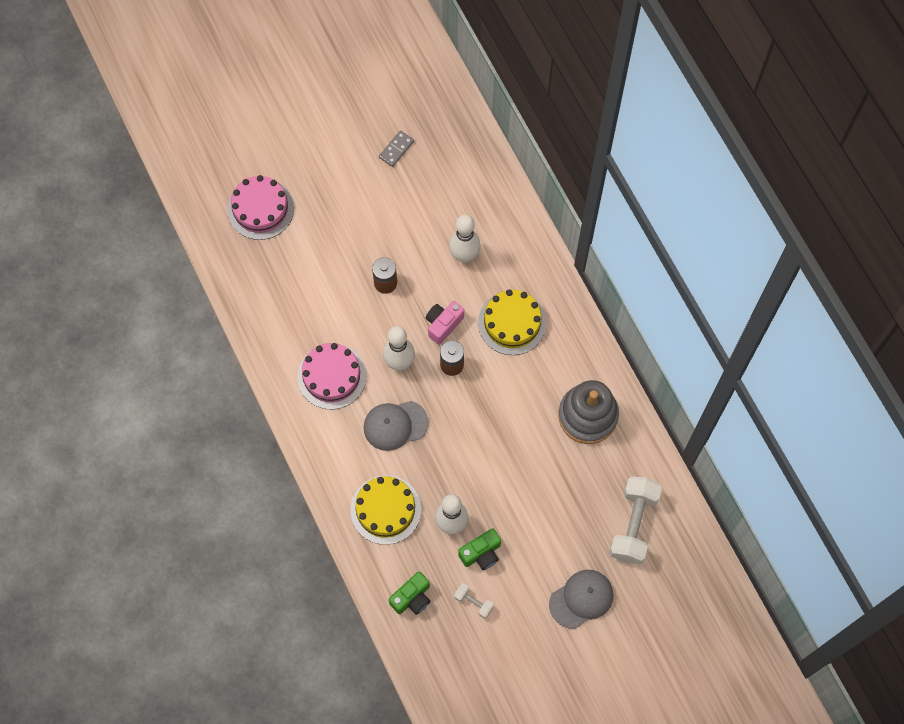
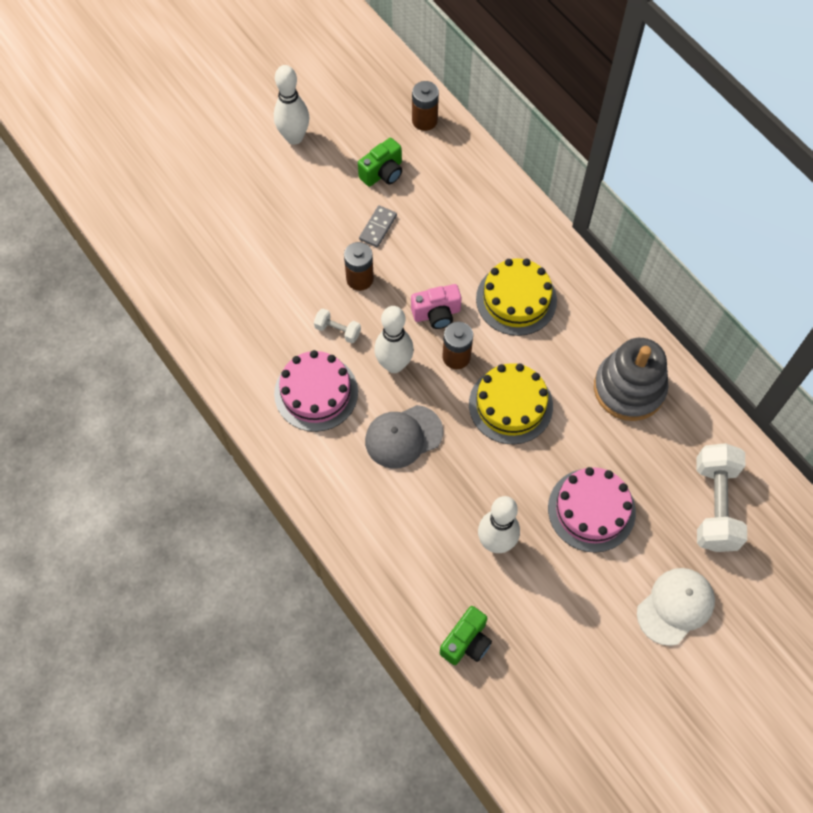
camera: 10 degrees left, 5 degrees down
pink cake [227,175,294,240] -> pink cake moved to [548,467,636,553]
yellow cake [350,475,421,545] -> yellow cake moved to [469,363,553,444]
grey domino [379,131,414,167] -> grey domino moved to [359,205,397,247]
pink camera [426,301,464,345] -> pink camera turned 135 degrees counterclockwise [411,284,462,329]
white bowling pin [449,214,481,263] -> white bowling pin moved to [274,65,309,145]
white dumbbell [454,583,494,619] -> white dumbbell moved to [314,309,361,343]
green camera [458,529,501,570] -> green camera moved to [358,138,402,187]
grey cap [549,570,613,629] -> white cap [637,568,715,646]
none -> brown battery [412,81,439,131]

